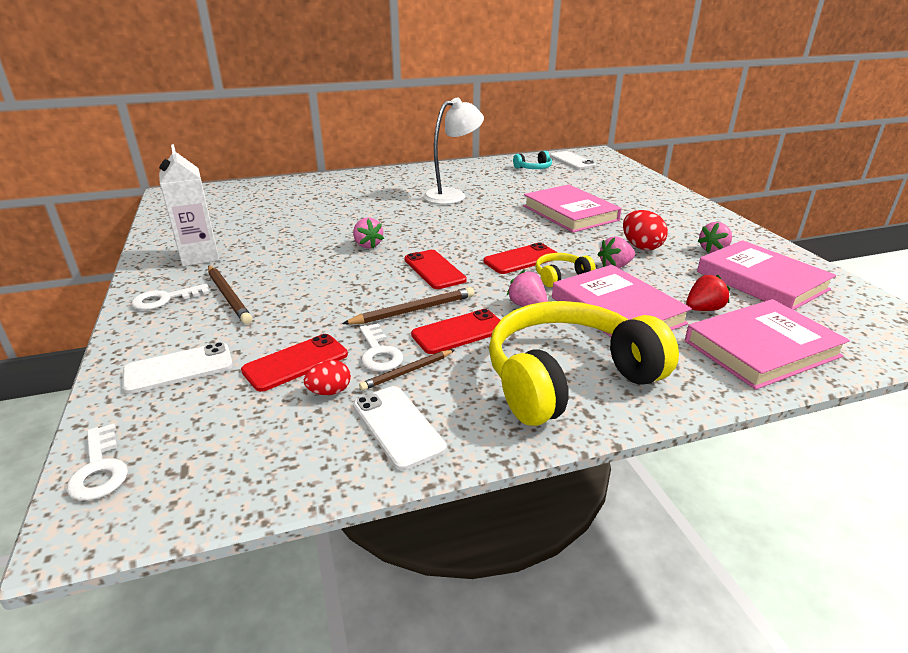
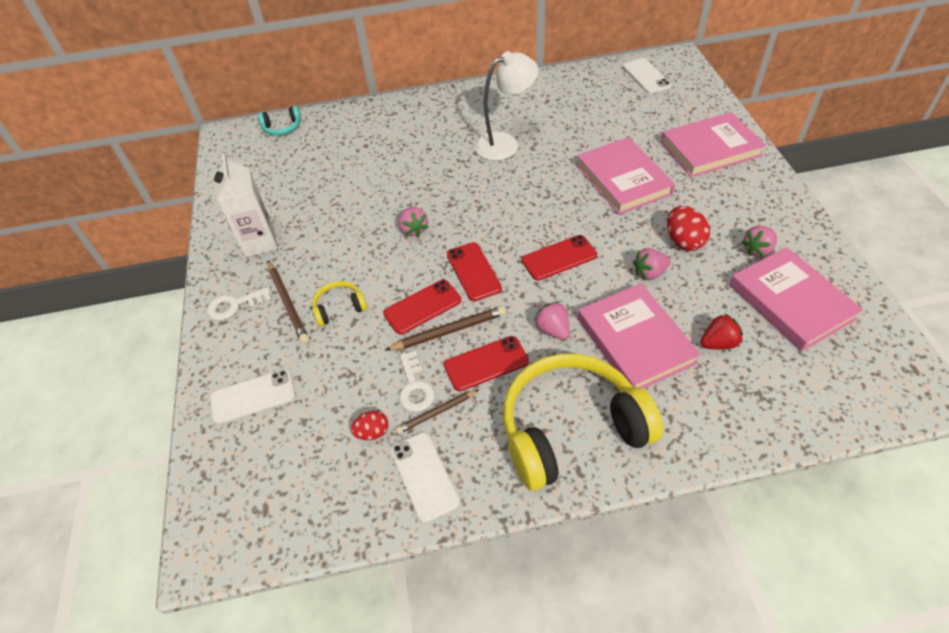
camera: 10 degrees right, 20 degrees up
white key [67,423,128,501] -> none
red phone [241,334,348,392] -> red phone moved to [383,280,461,334]
turquoise headphones [513,151,552,169] -> turquoise headphones moved to [258,106,301,136]
yellow headphones [535,253,595,287] -> yellow headphones moved to [312,281,367,326]
pink book [685,299,850,390] -> pink book moved to [661,112,766,177]

